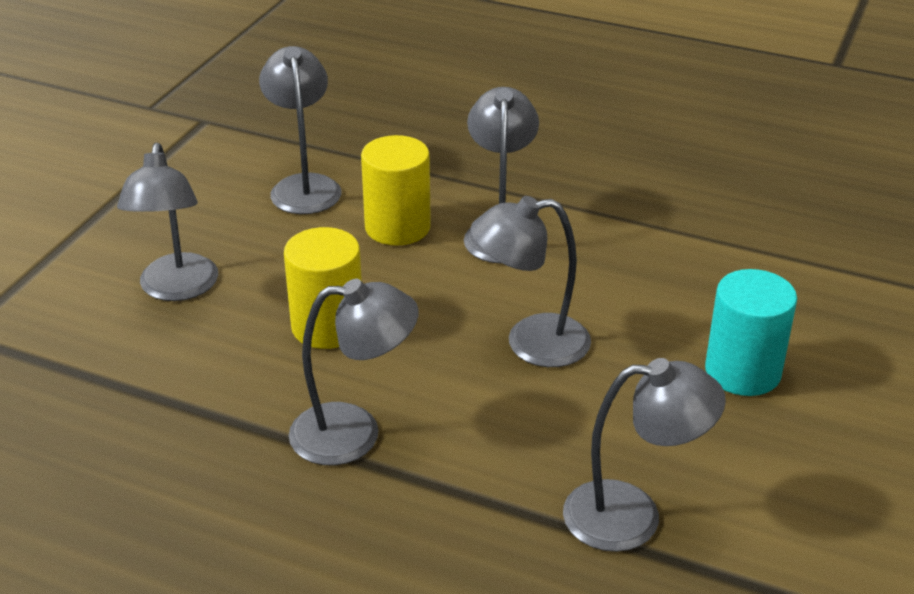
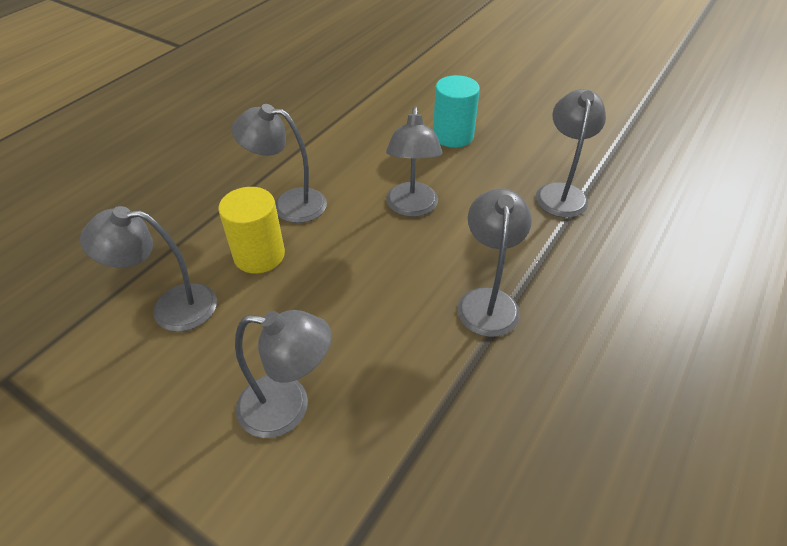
camera: 80 degrees left, 10 degrees up
yellow cylinder [284,227,362,349] -> none

